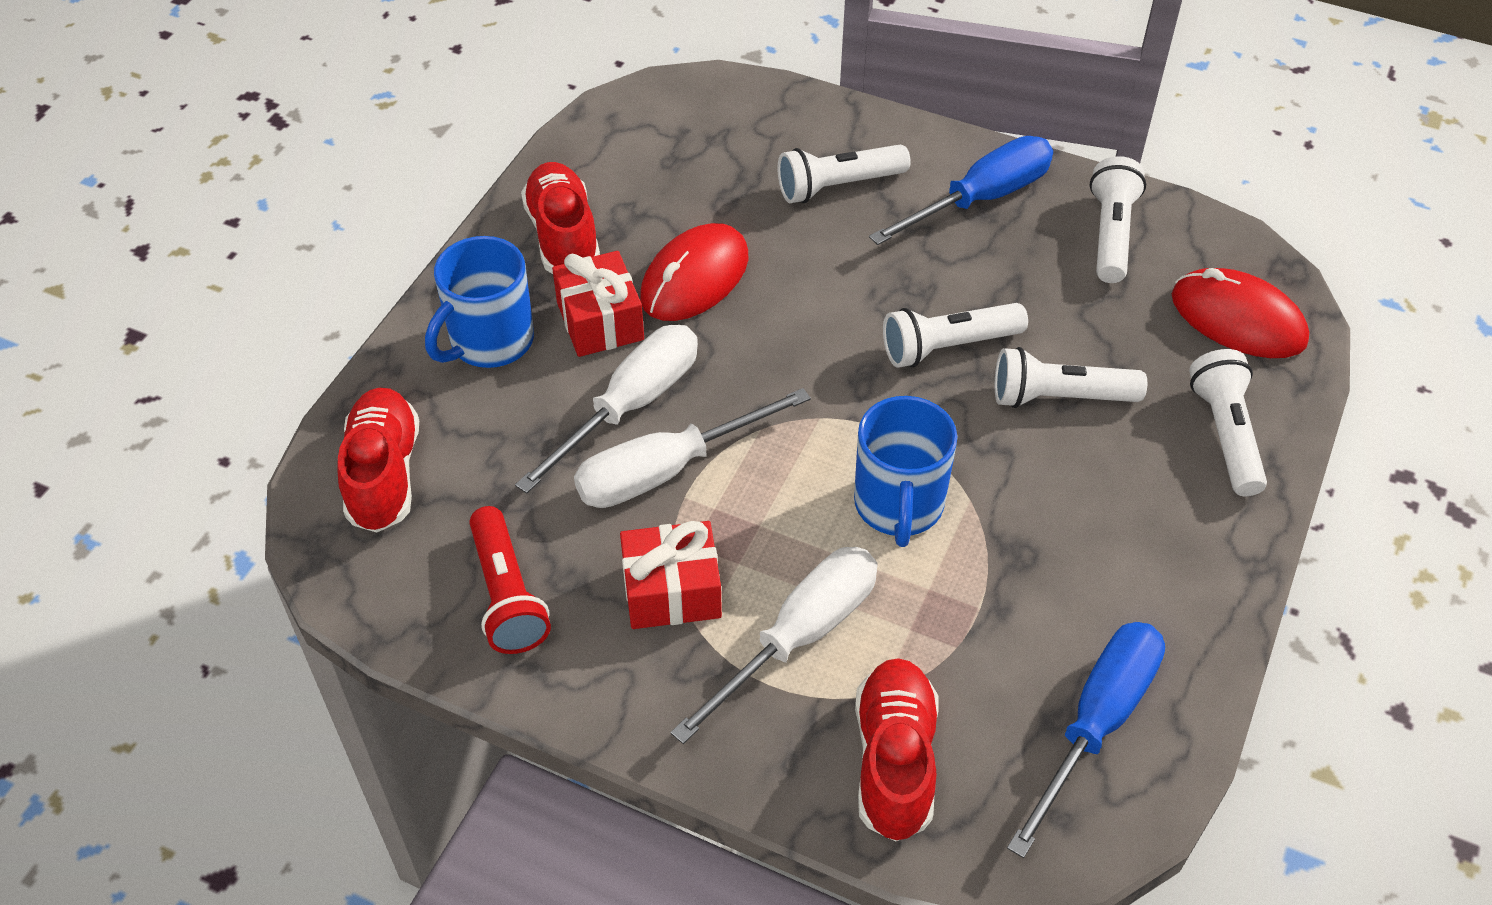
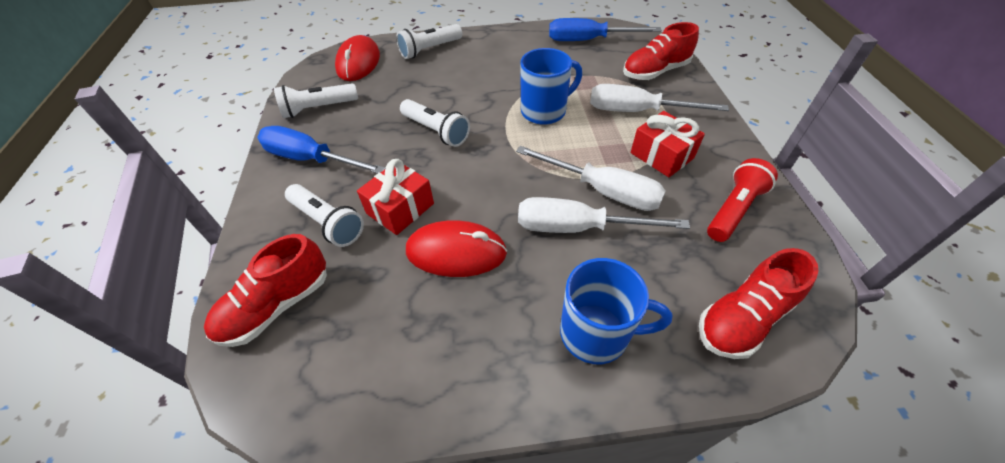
camera: 120 degrees left, 0 degrees up
red shoe [521,162,600,274] -> red shoe moved to [204,234,327,347]
red gift [552,251,644,357] -> red gift moved to [357,159,434,235]
white flashlight [995,347,1147,408] -> none

